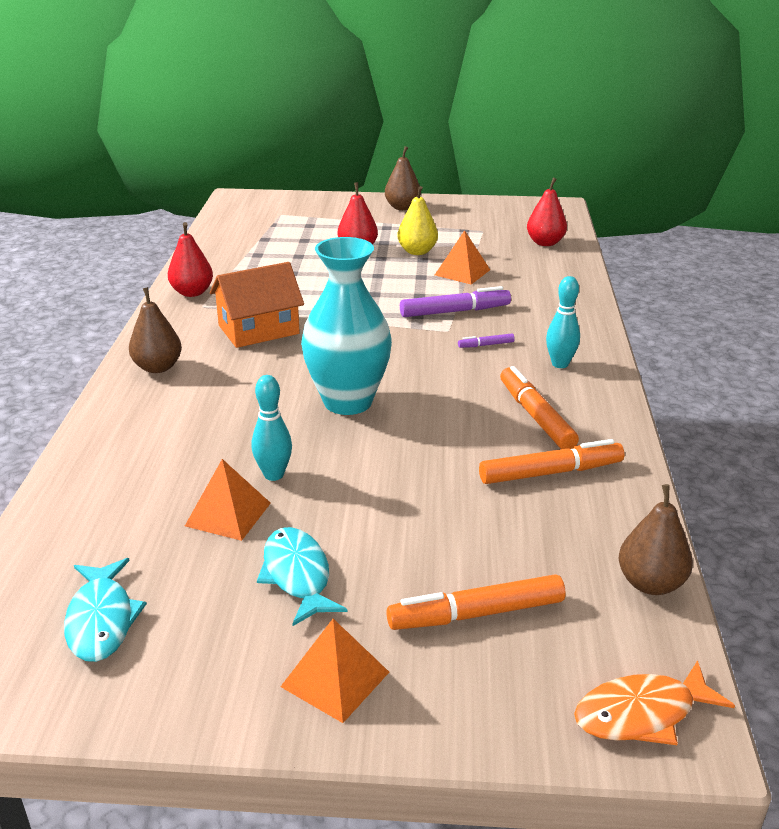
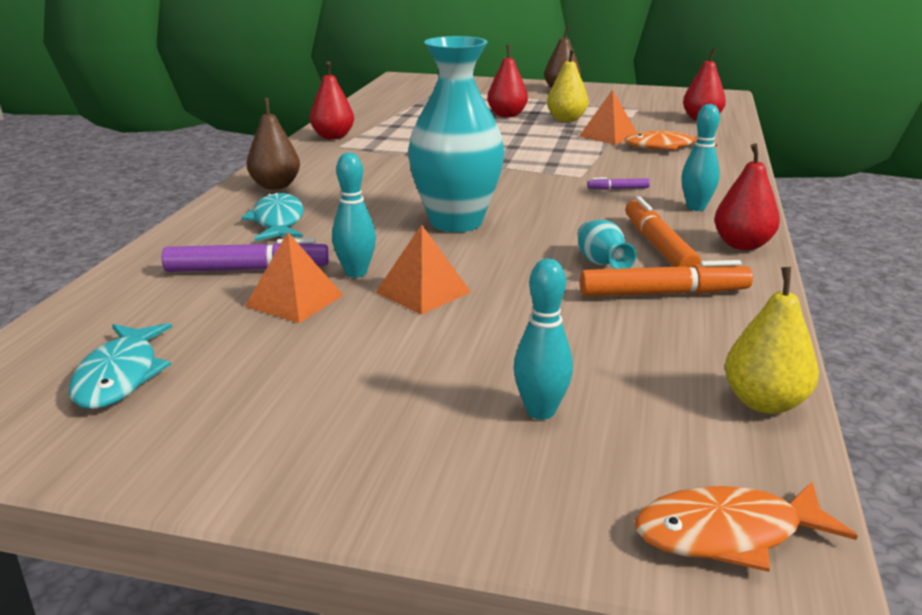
camera: 10 degrees right, 5 degrees down
orange house [210,262,304,348] -> none
turquoise fish [257,527,347,626] -> turquoise fish moved to [241,192,304,241]
orange pyramid [280,619,389,723] -> orange pyramid moved to [375,225,471,315]
orange marker [386,574,566,630] -> turquoise bowling pin [513,259,573,420]
purple marker [400,286,511,317] -> purple marker moved to [162,238,329,272]
brown pear [619,484,693,595] -> yellow pear [725,267,819,414]
none -> turquoise vase [577,220,637,269]
none -> orange fish [624,131,717,150]
none -> red pear [714,143,780,250]

